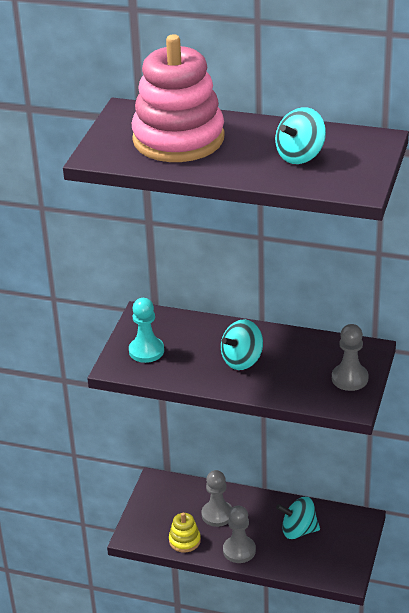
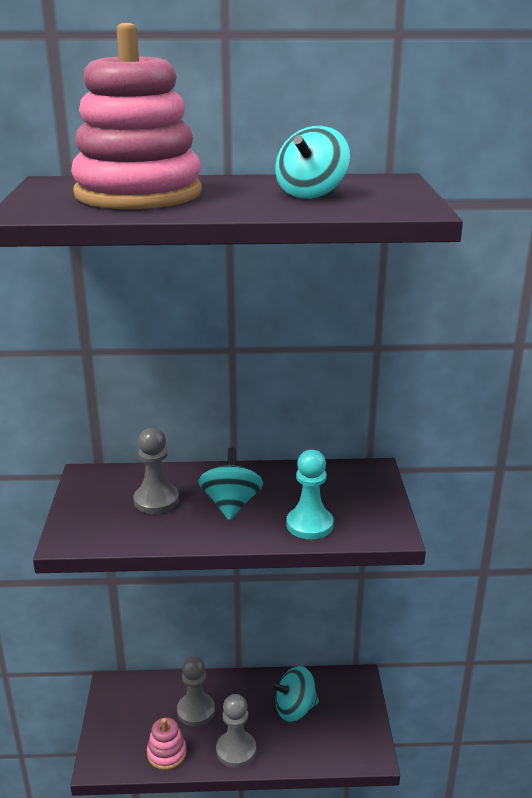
camera: 20 degrees left, 10 degrees down
turquoise pawn [129,298,164,363] -> turquoise pawn moved to [286,450,334,539]
yellow stacking toy [169,512,201,552] -> pink stacking toy [147,718,187,770]
turquoise spinning top [221,319,263,370] -> turquoise spinning top turned 150 degrees clockwise [198,447,263,521]
grey pawn [332,324,369,391] -> grey pawn moved to [134,428,179,514]

